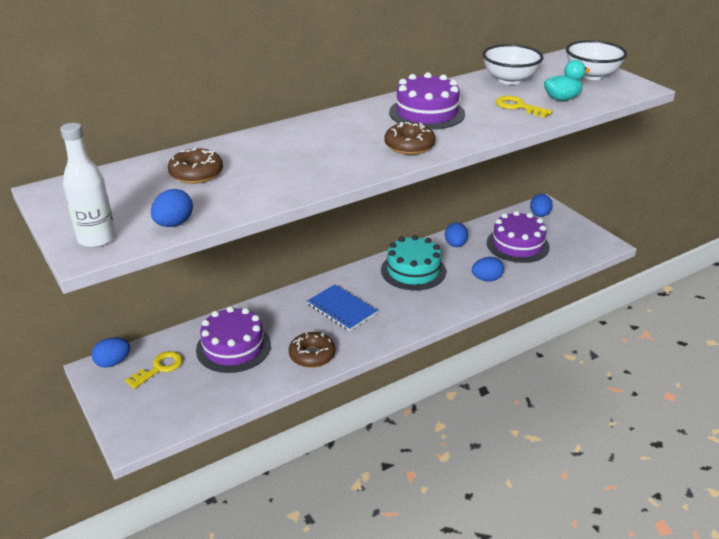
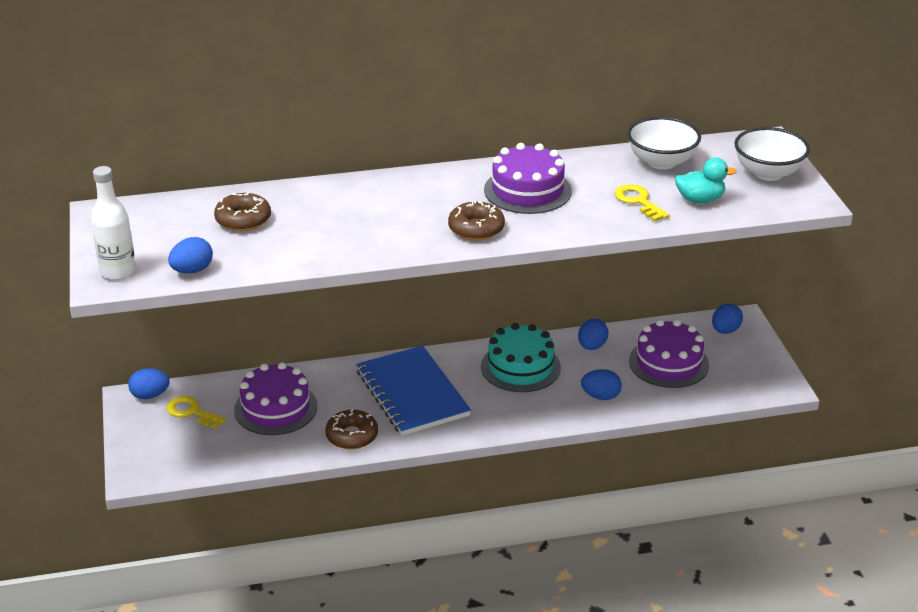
camera: 20 degrees right, 0 degrees up
yellow key [125,351,183,389] -> yellow key turned 120 degrees counterclockwise [167,396,226,429]
blue notebook [307,285,378,331] -> blue notebook [356,345,471,436], size x1.61

